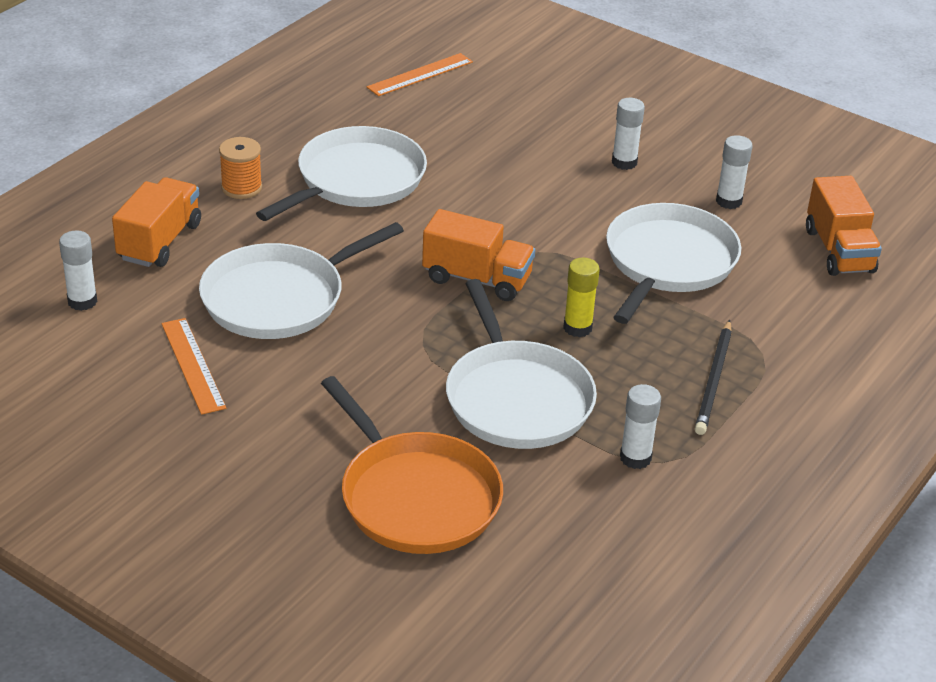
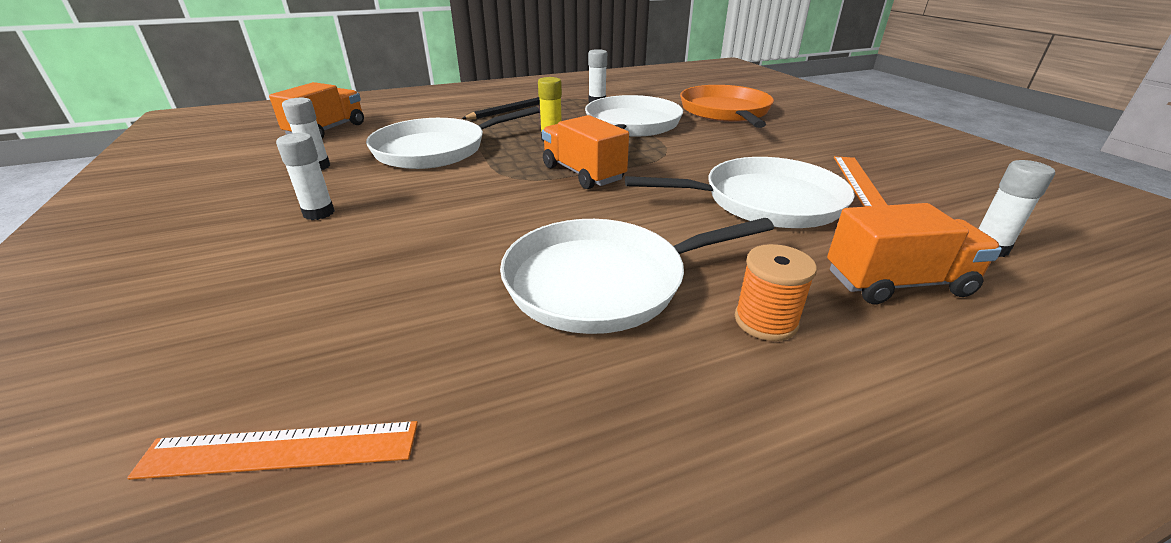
camera: 145 degrees left, 5 degrees down
orange truck [112,177,201,267] -> orange truck turned 150 degrees counterclockwise [827,203,1002,304]

